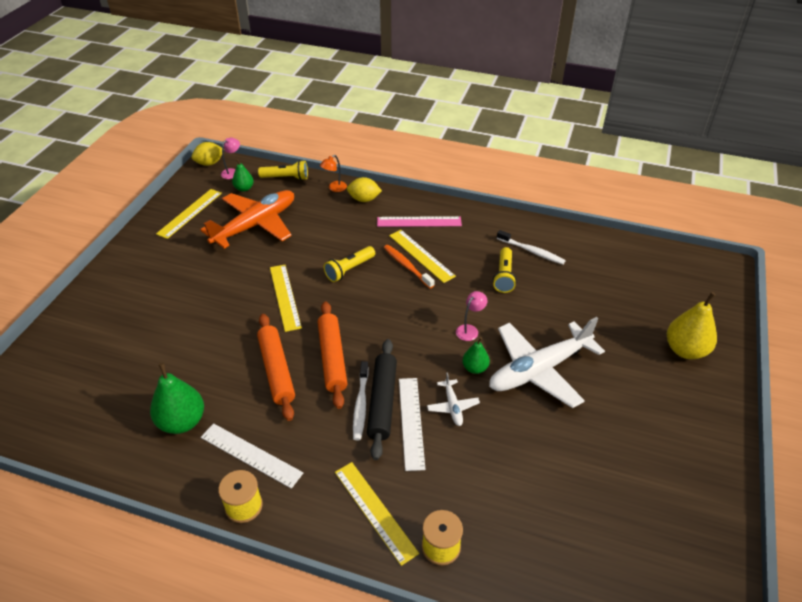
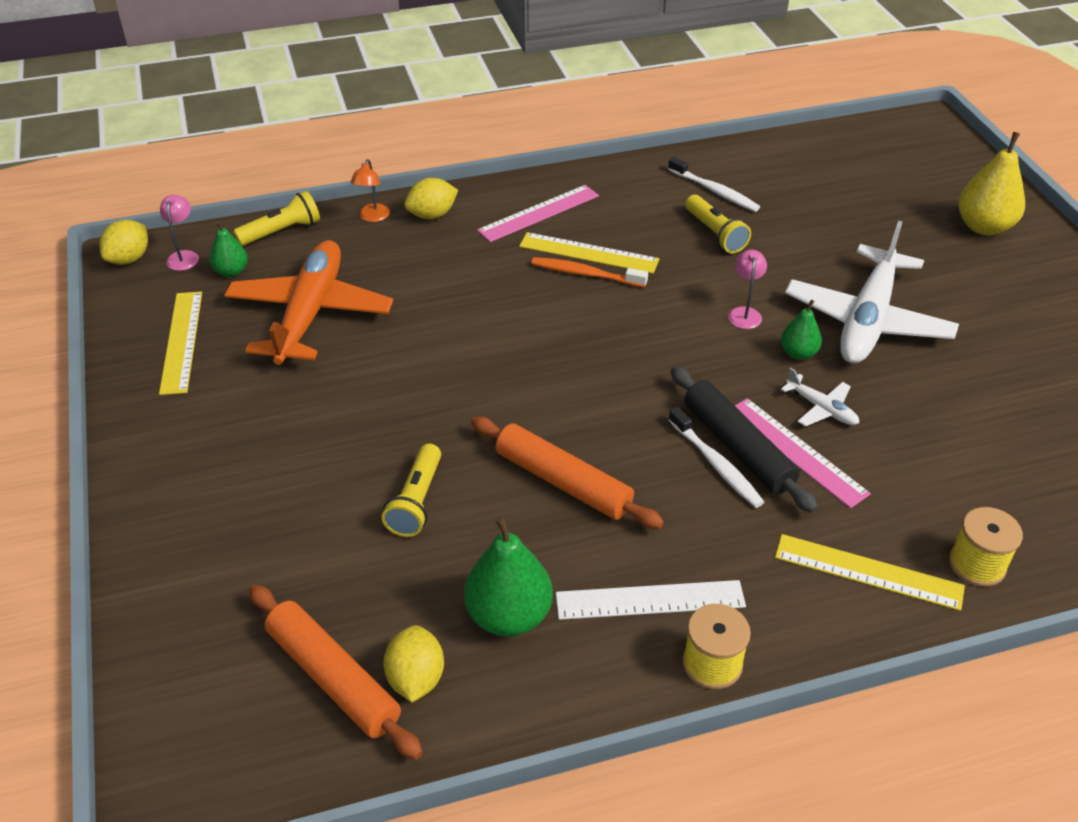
camera: 35 degrees left, 0 degrees up
yellow ruler [270,265,302,332] -> none
orange rolling pin [318,301,347,409] -> orange rolling pin moved to [249,585,423,760]
yellow flashlight [324,246,375,282] -> yellow flashlight moved to [382,444,441,537]
white ruler [399,378,425,471] -> pink ruler [735,398,871,508]
white toothbrush [497,230,566,265] -> white toothbrush turned 45 degrees clockwise [668,157,760,212]
none -> yellow lemon [383,625,444,702]

